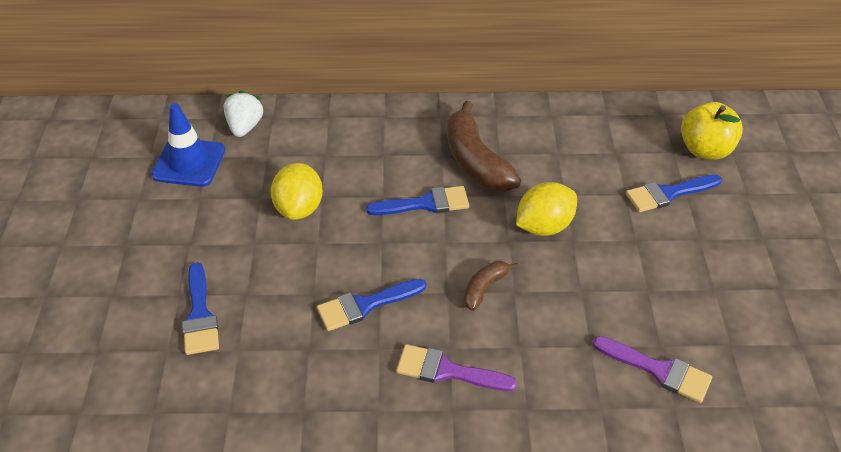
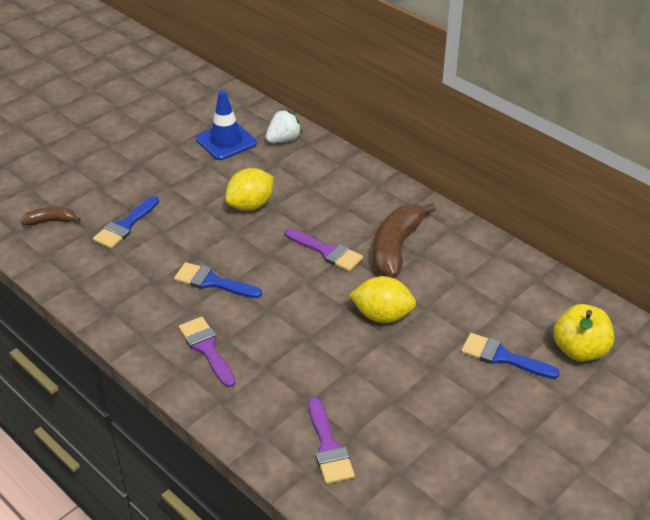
camera: 45 degrees right, 5 degrees down
blue brush [366,186,469,215] -> purple brush [285,228,363,272]
brown banana [464,261,519,311] -> brown banana moved to [21,207,81,226]

